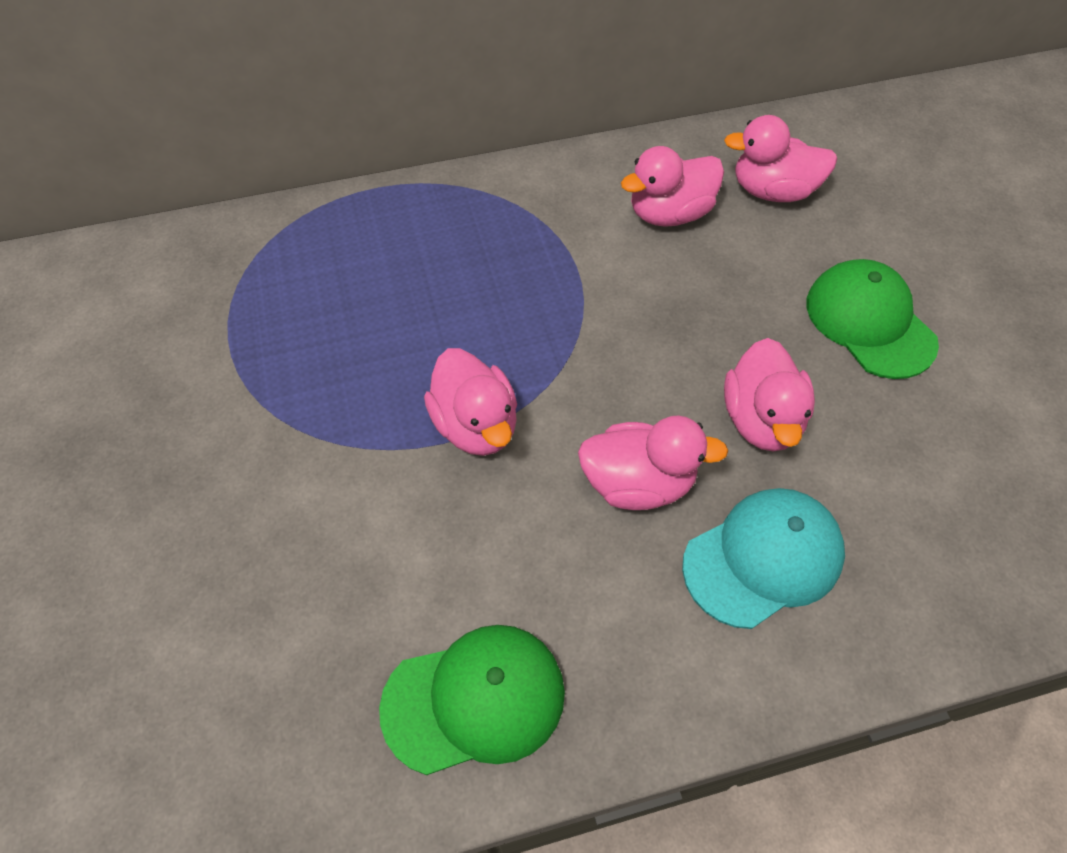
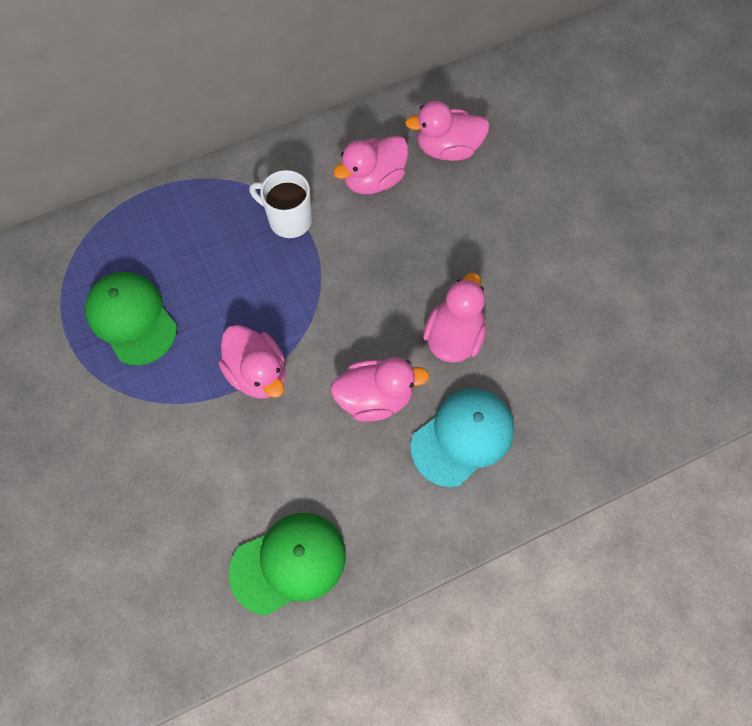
camera: 10 degrees left, 10 degrees up
pink duck [724,338,815,452] -> pink duck turned 150 degrees counterclockwise [423,273,486,363]
green cap [806,259,939,379] -> green cap moved to [85,272,177,365]
none -> white mug [249,170,312,238]

